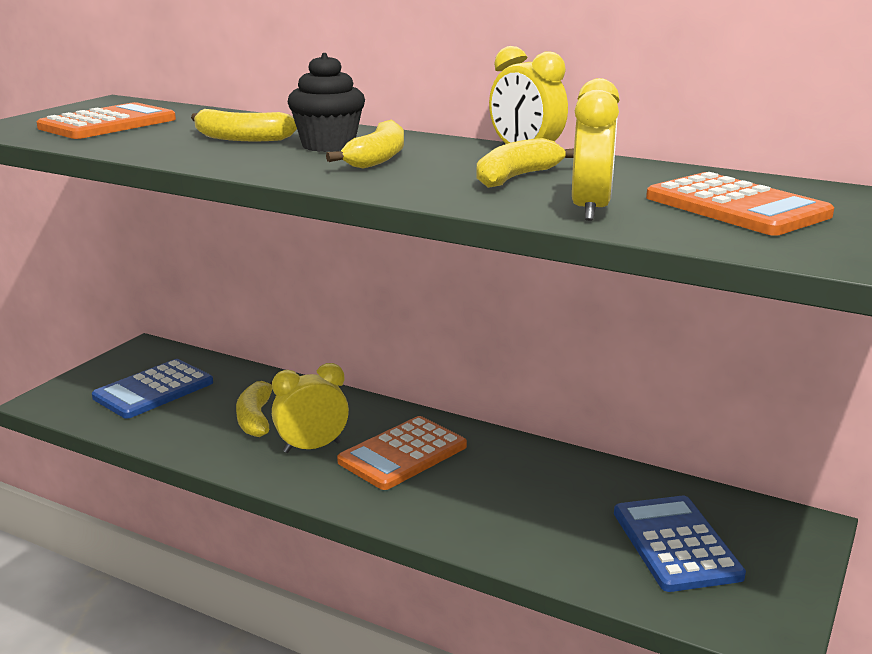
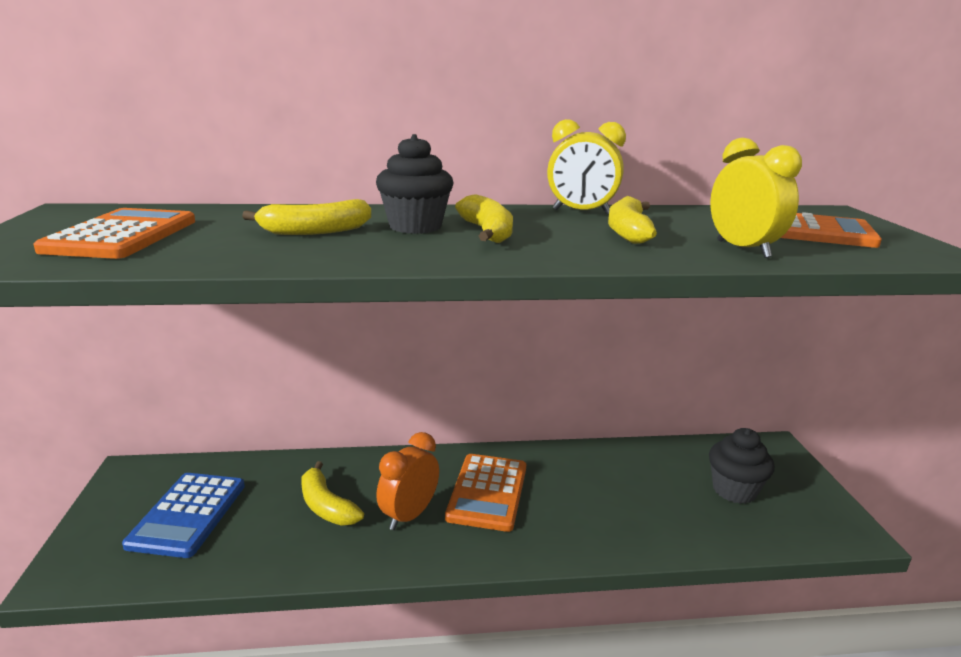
camera: 35 degrees left, 0 degrees up
yellow clock [272,363,349,453] -> orange clock [376,432,439,530]
blue calculator [614,496,746,592] -> black cupcake [709,428,775,504]

